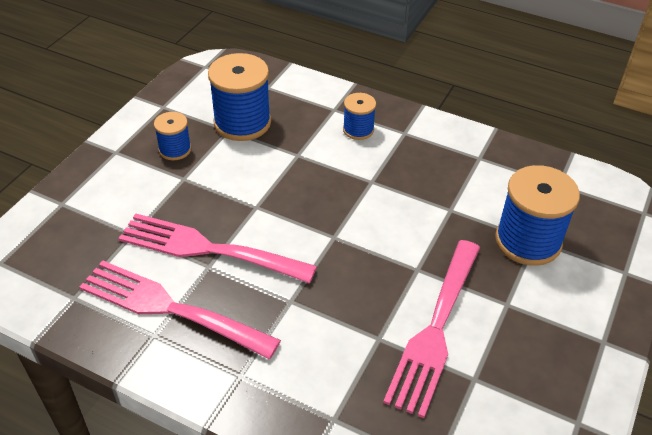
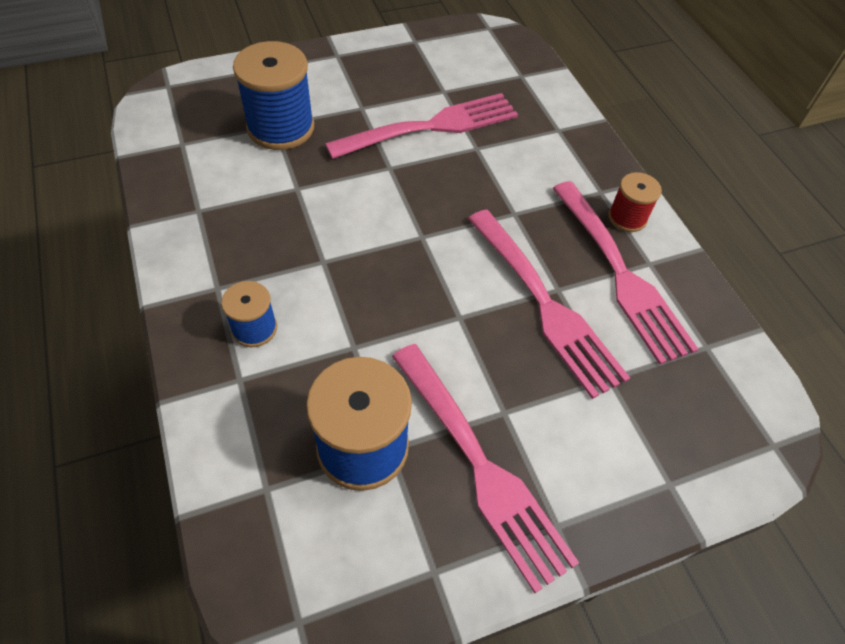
camera: 140 degrees left, 10 degrees up
blue spool [154,112,191,160] -> pink fork [392,344,579,593]
none -> red spool [608,172,662,232]

